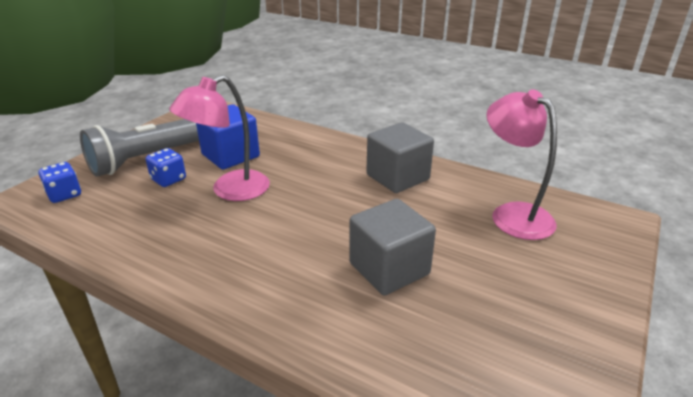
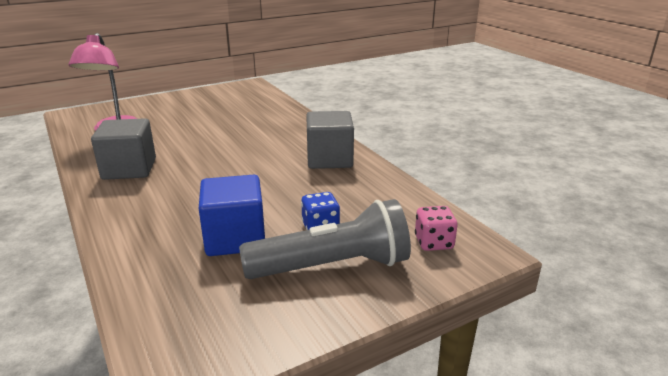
camera: 150 degrees left, 5 degrees down
blue dice [38,162,81,203] -> pink dice [415,206,458,251]
pink lamp [169,75,270,201] -> none
grey cube [349,199,436,296] -> grey cube moved to [306,111,354,169]

